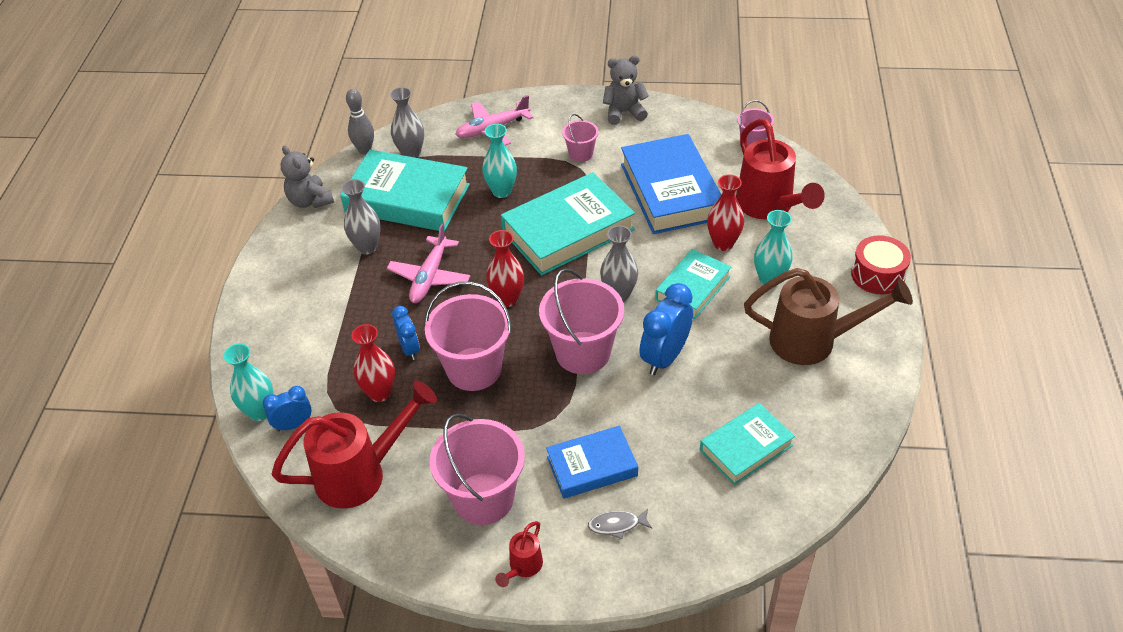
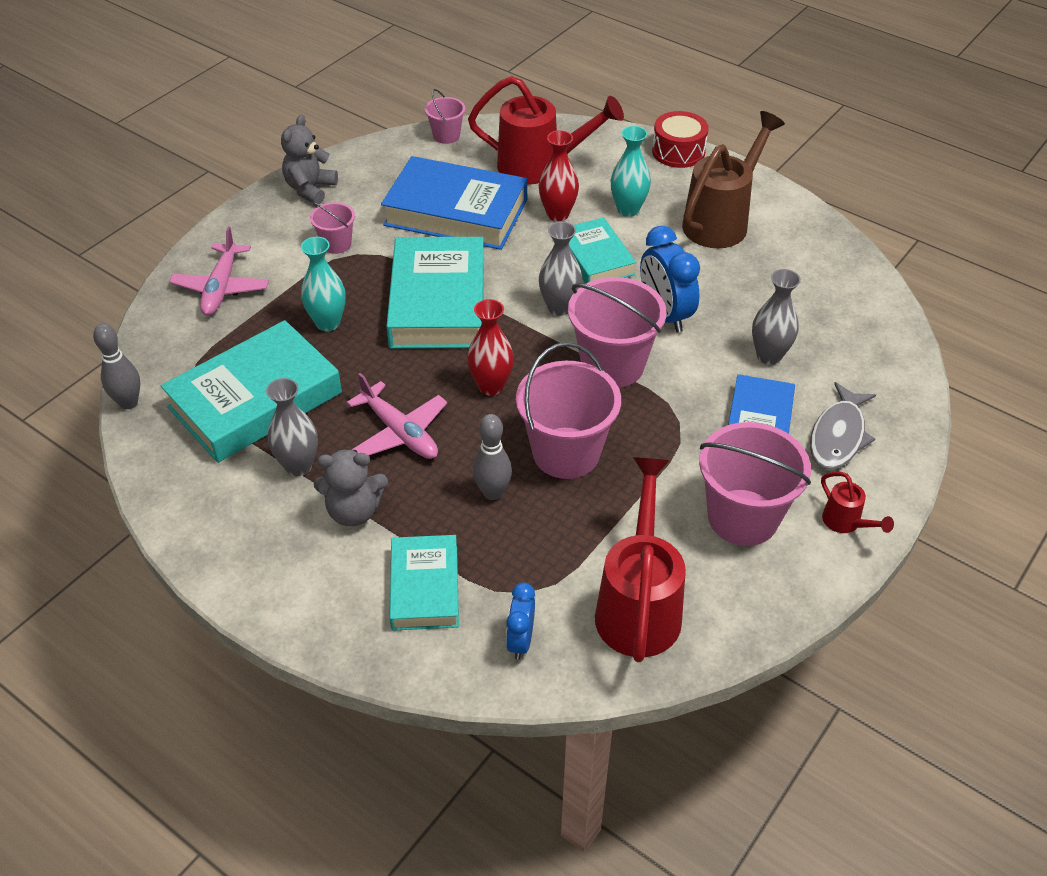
camera: 60 degrees left, 0 degrees up
turquoise vase [223,344,273,421] -> none
grey teddy bear [281,145,334,208] -> grey teddy bear moved to [314,449,388,526]
red vase [352,324,395,402] -> none
grey vase [390,87,424,158] -> grey vase moved to [752,269,801,365]
blue clock [392,306,420,360] -> grey bowling pin [473,414,512,500]
grey fish [588,509,652,539] -> grey fish [810,382,876,470], size x1.77
turquoise book [700,403,795,485] -> turquoise book moved to [390,535,459,631]

